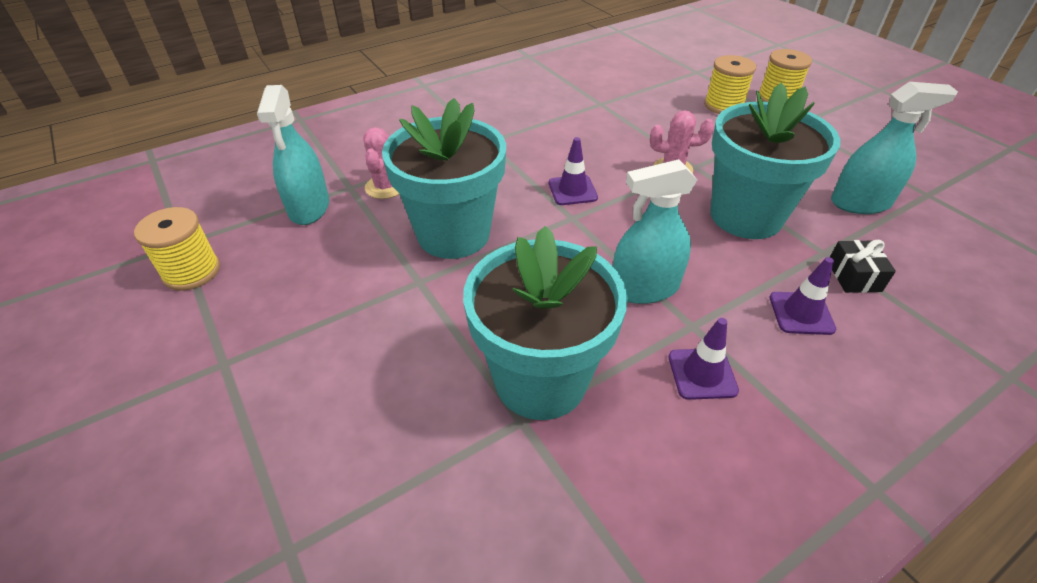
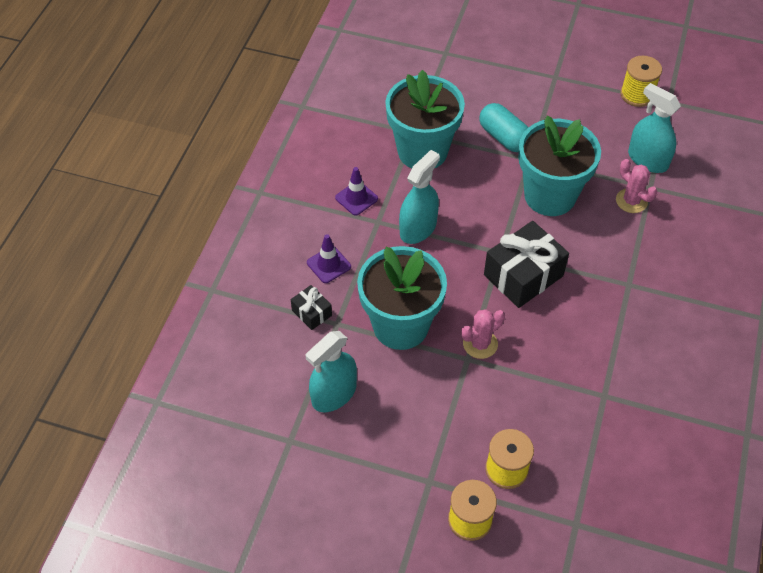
camera: 140 degrees right, 10 degrees up
purple traffic cone [549,137,598,205] -> black gift [484,221,569,308]
none -> turquoise capsule [479,103,528,152]

